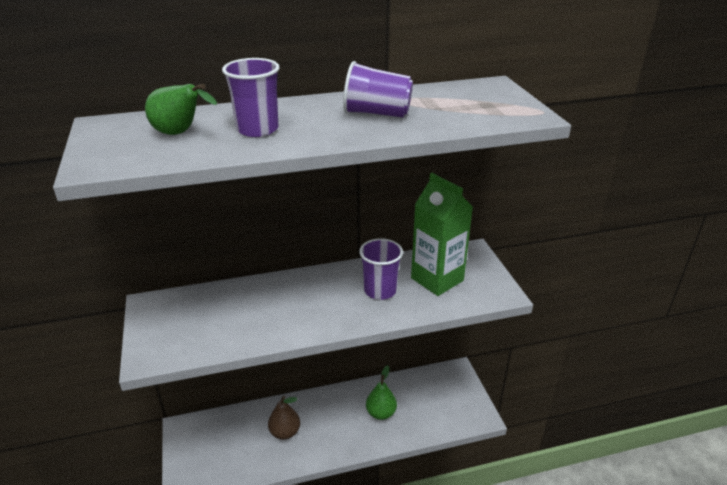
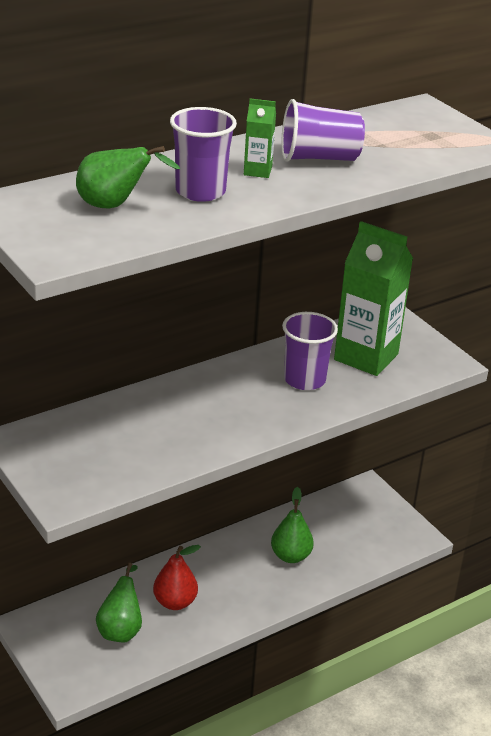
camera: 20 degrees left, 0 degrees up
brown pear [268,396,300,440] -> red pear [153,545,201,610]
none -> green pear [96,563,142,643]
none -> green carton [244,99,276,178]

